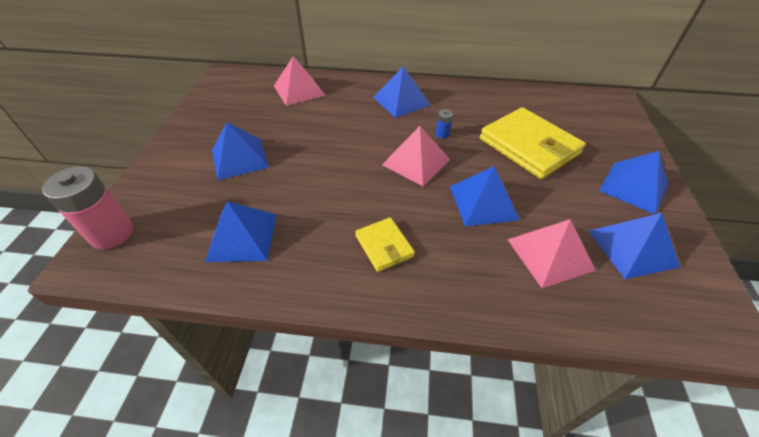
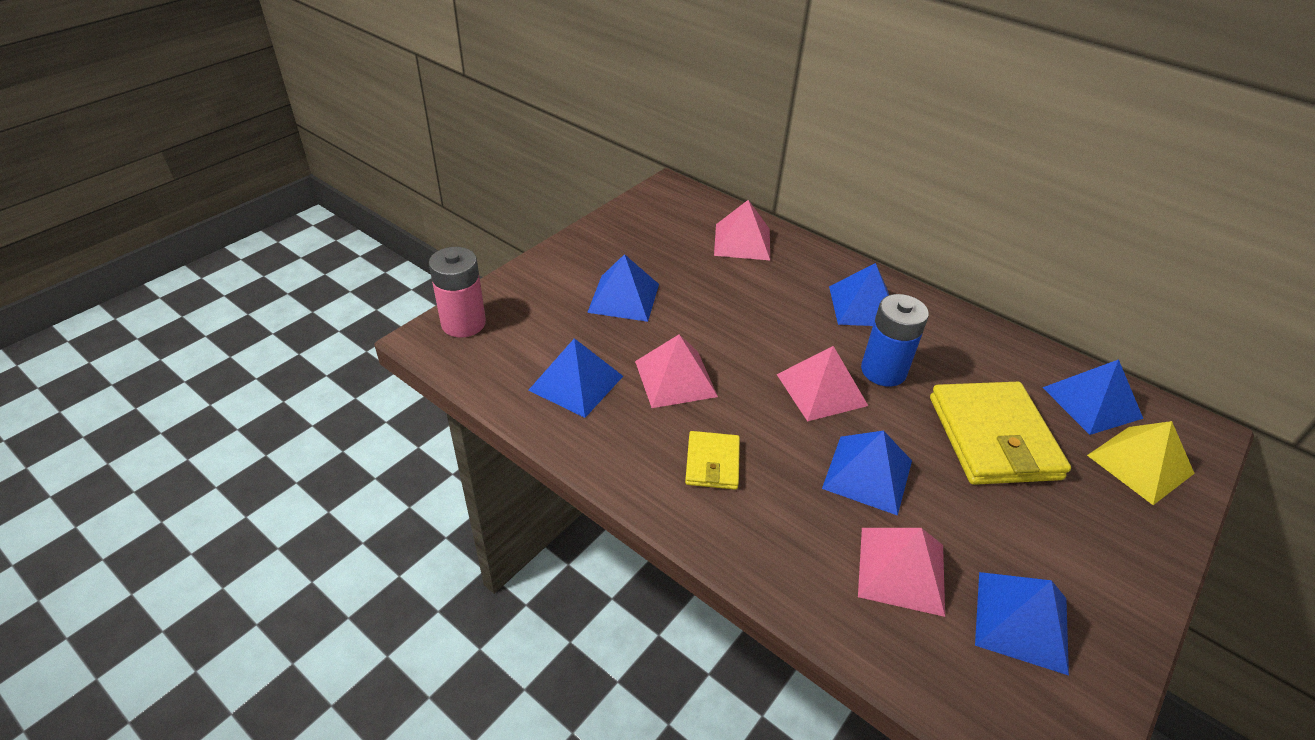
camera: 30 degrees right, 5 degrees down
blue battery [436,109,453,139] -> blue battery [861,294,929,387], size x2.27
blue pyramid [599,151,668,214] -> blue pyramid moved to [1042,359,1143,435]
none -> pink pyramid [635,334,718,408]
none -> yellow pyramid [1087,421,1195,505]

